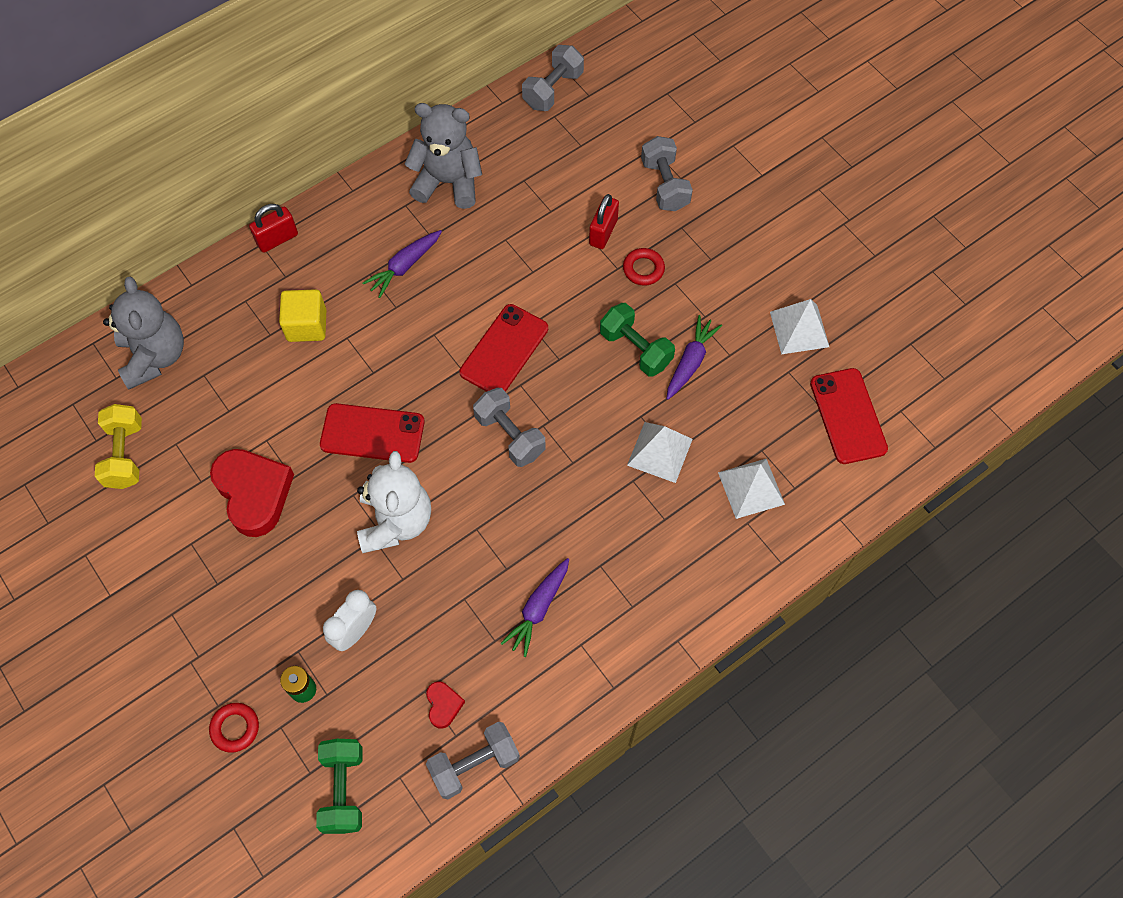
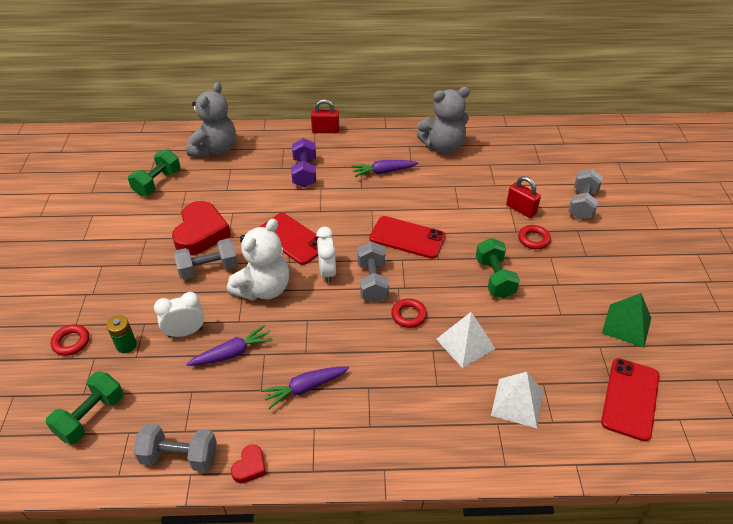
camera: 35 degrees right, 20 degrees down
yellow dumbbell [95,404,142,489] -> green dumbbell [128,149,180,196]
yellow cube [279,289,326,342] -> purple dumbbell [291,138,316,188]
grey teddy bear [404,103,482,209] -> grey teddy bear turned 120 degrees clockwise [417,87,470,154]
red heart [426,681,465,728] -> red heart moved to [231,444,266,483]
red phone [460,304,548,392] -> red phone turned 45 degrees clockwise [369,216,446,259]
grey dumbbell [522,45,584,111] -> grey dumbbell moved to [174,238,238,280]
red padlock [589,194,619,249] -> red padlock turned 75 degrees clockwise [506,176,541,218]
purple carrot [666,315,722,400] -> purple carrot moved to [186,325,273,366]
white pyramid [770,299,829,354] -> green pyramid [602,293,651,348]
none -> white clock [316,227,336,283]
none -> red ring [391,298,427,328]

